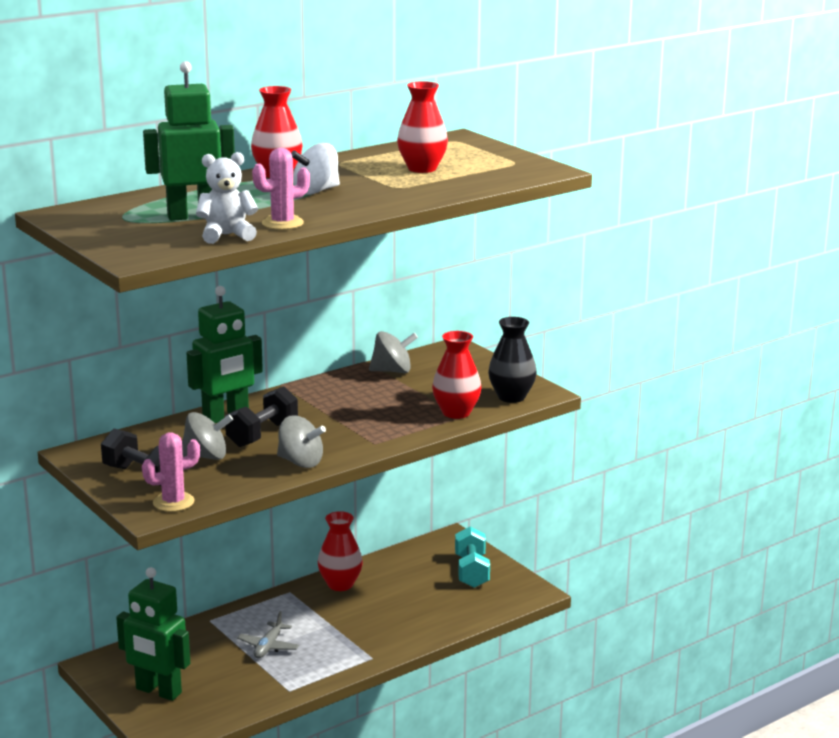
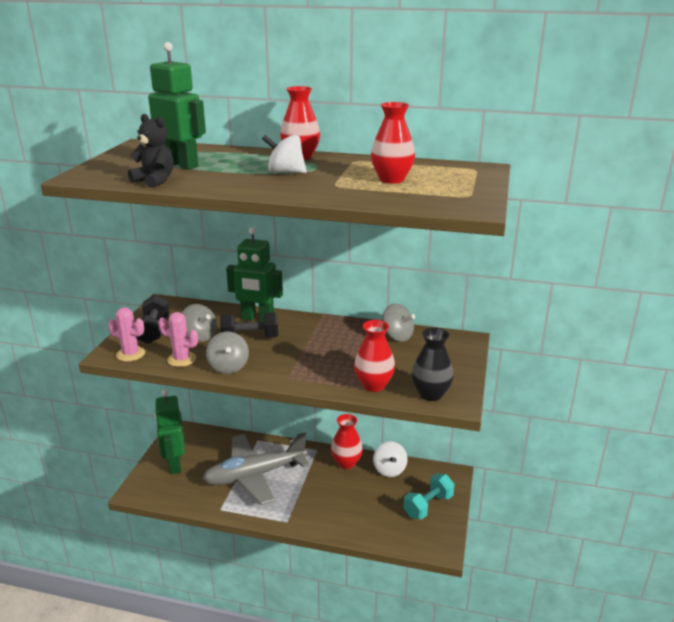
camera: 50 degrees right, 5 degrees up
white teddy bear [196,152,258,244] -> black teddy bear [128,114,173,188]
grey plane [237,611,299,658] -> grey plane [202,432,310,505], size x2.45
pink cactus [252,148,310,230] -> pink cactus moved to [158,312,198,367]
none -> white spinning top [373,441,407,477]

